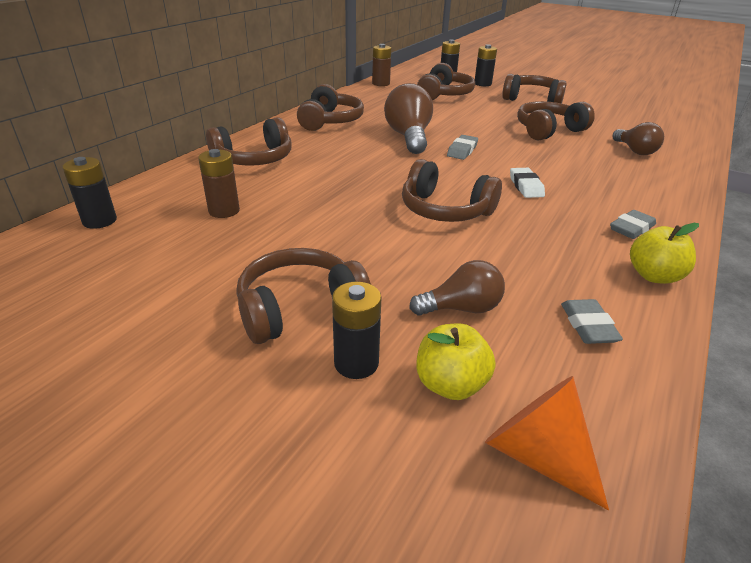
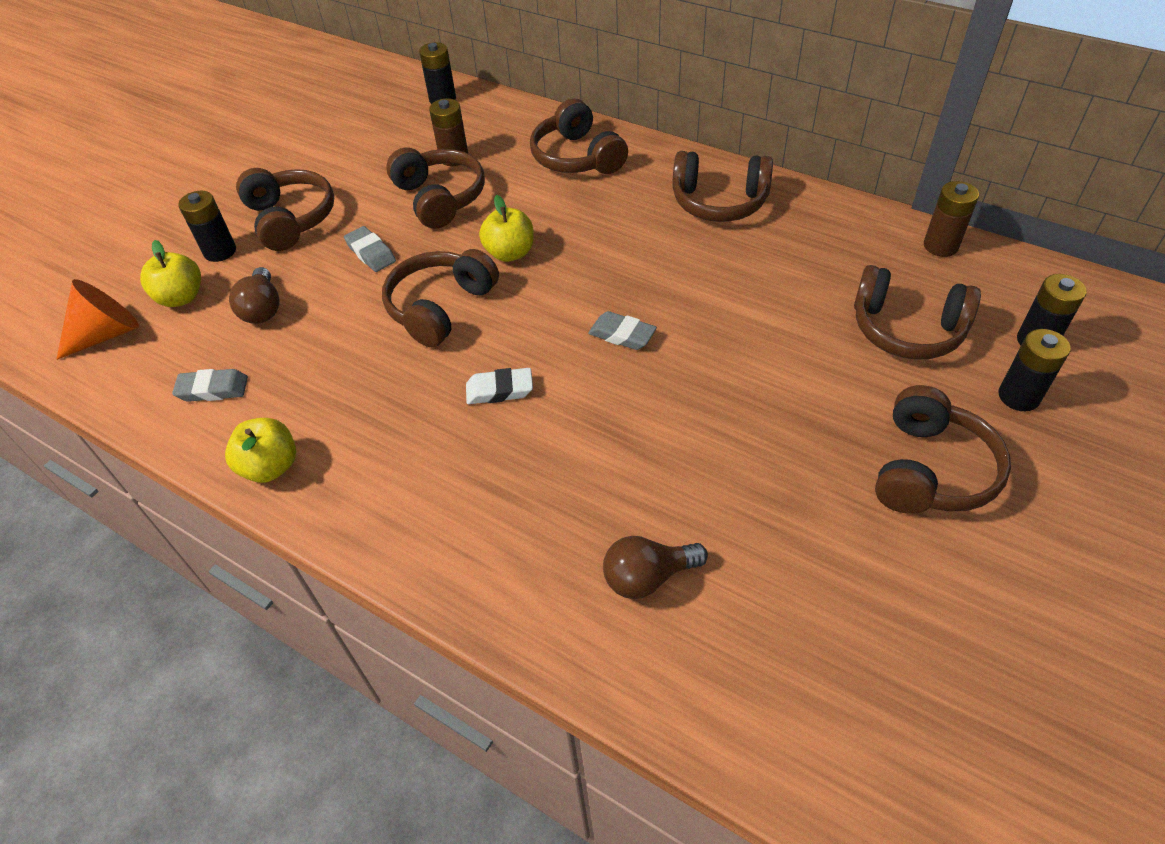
camera: 95 degrees right, 15 degrees up
brown light bulb [384,83,433,154] -> none
brown headphones [517,101,595,140] -> brown headphones moved to [386,147,485,229]
grey eraser [610,210,656,239] -> grey eraser moved to [344,226,396,272]
none -> yellow apple [479,195,534,262]

